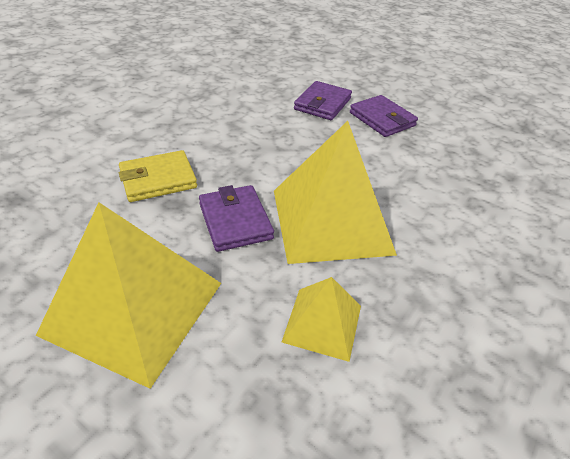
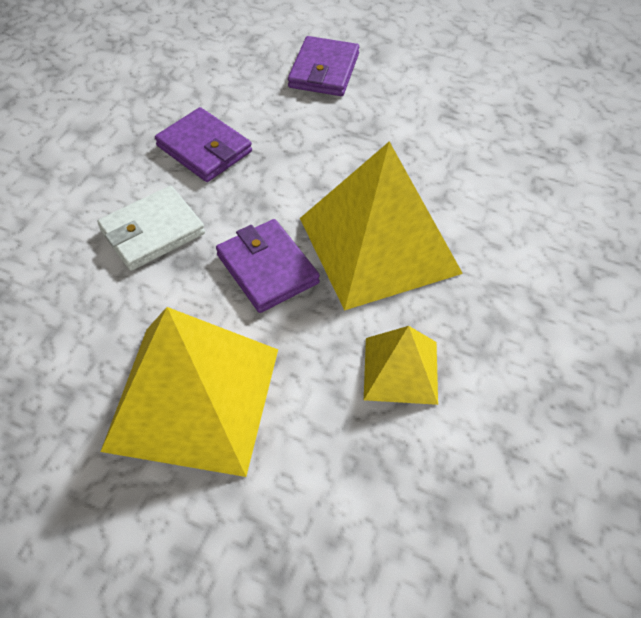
camera: 10 degrees left, 10 degrees up
yellow wallet [119,150,197,202] -> white wallet [98,186,205,271]
purple wallet [350,95,418,137] -> purple wallet moved to [155,107,252,182]

